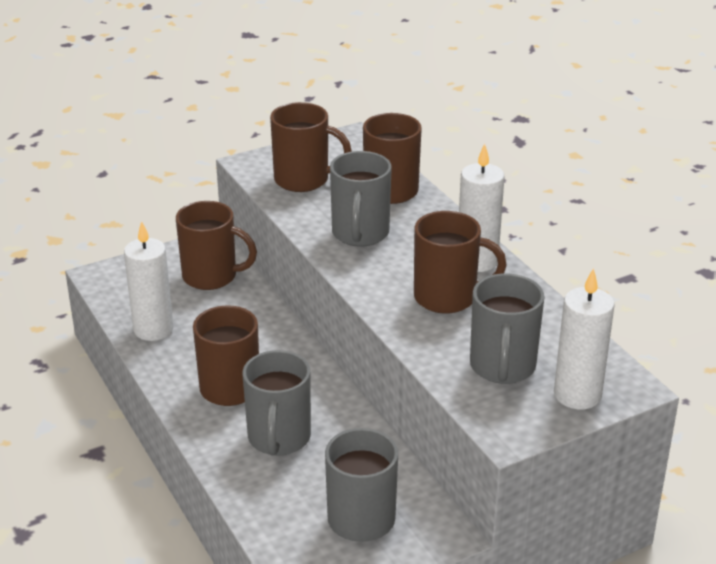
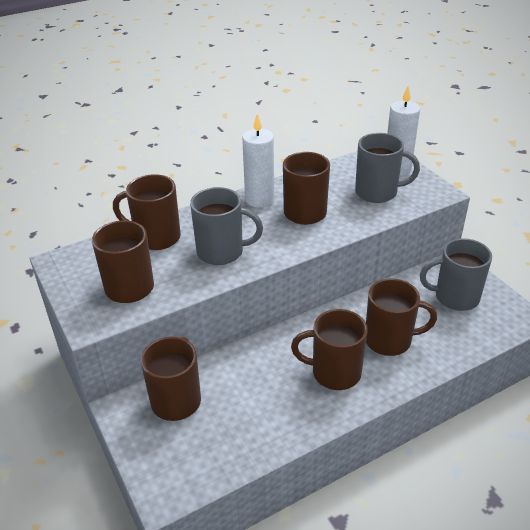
camera: 90 degrees left, 5 degrees up
white candle [124,221,174,341] -> none
grey mug [243,350,311,456] -> brown mug [366,278,437,356]

